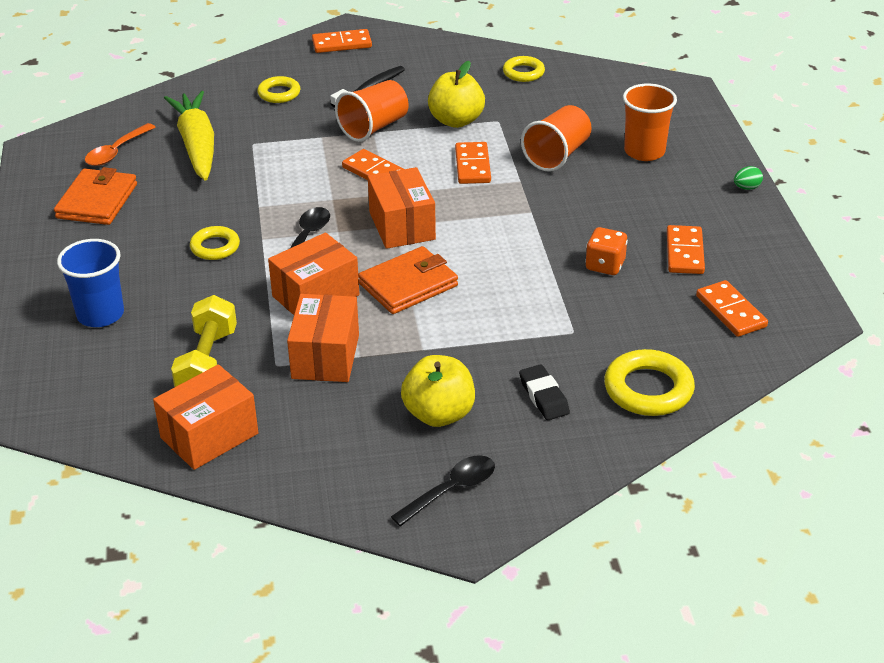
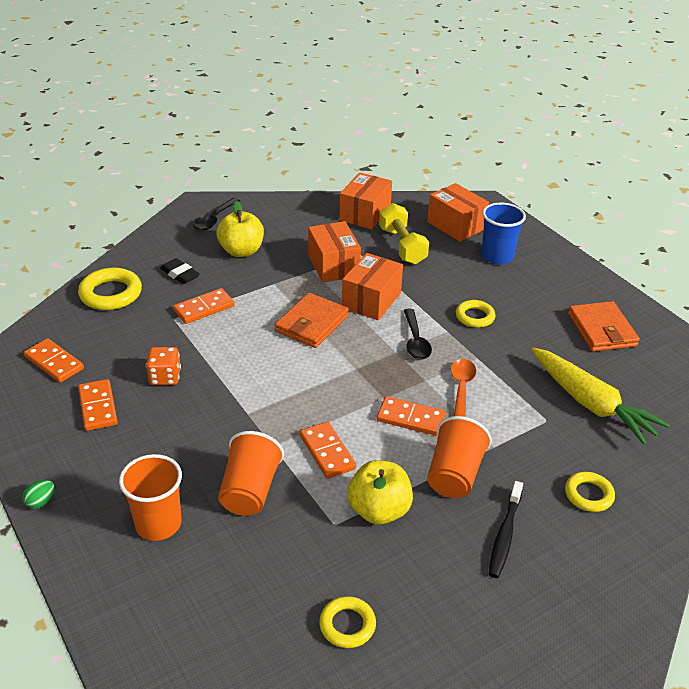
camera: 155 degrees right, 0 degrees up
orange spoon [85,123,156,166] -> orange spoon moved to [451,359,476,417]
orange domino [312,29,372,53] -> orange domino moved to [173,288,235,324]
orange box [368,167,436,249] -> orange box moved to [427,183,489,242]

